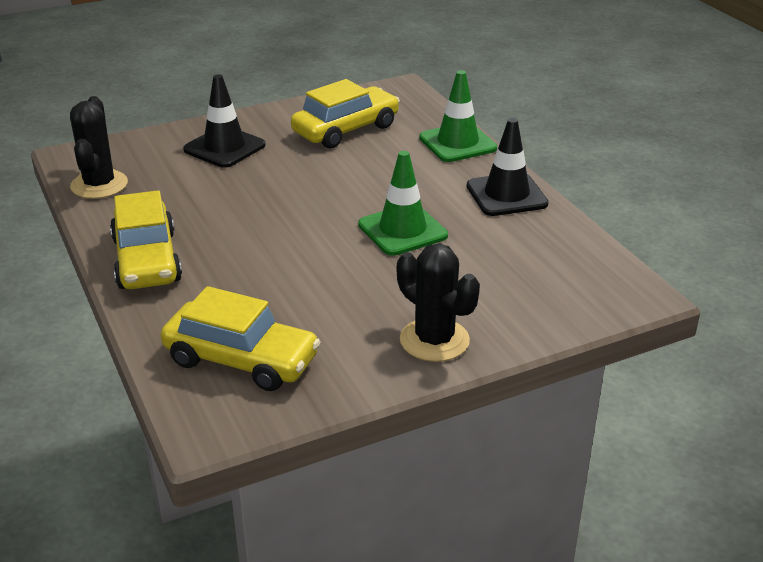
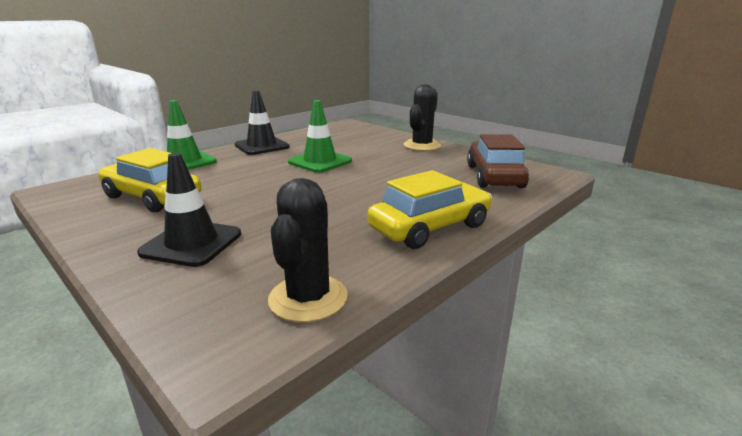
camera: 110 degrees left, 10 degrees down
black cactus [70,96,128,199] -> black cactus turned 60 degrees counterclockwise [268,178,348,322]
yellow car [161,286,321,391] -> brown car [467,134,529,188]

